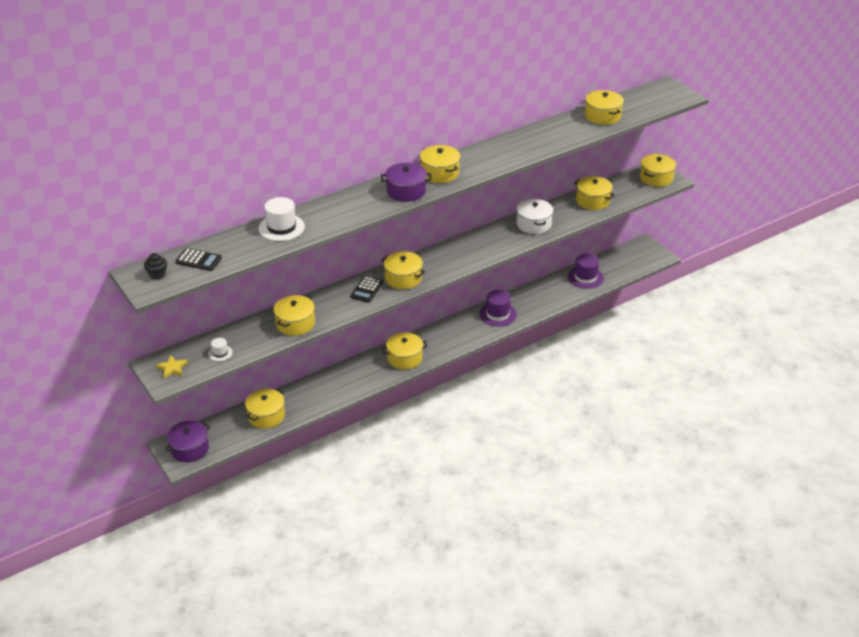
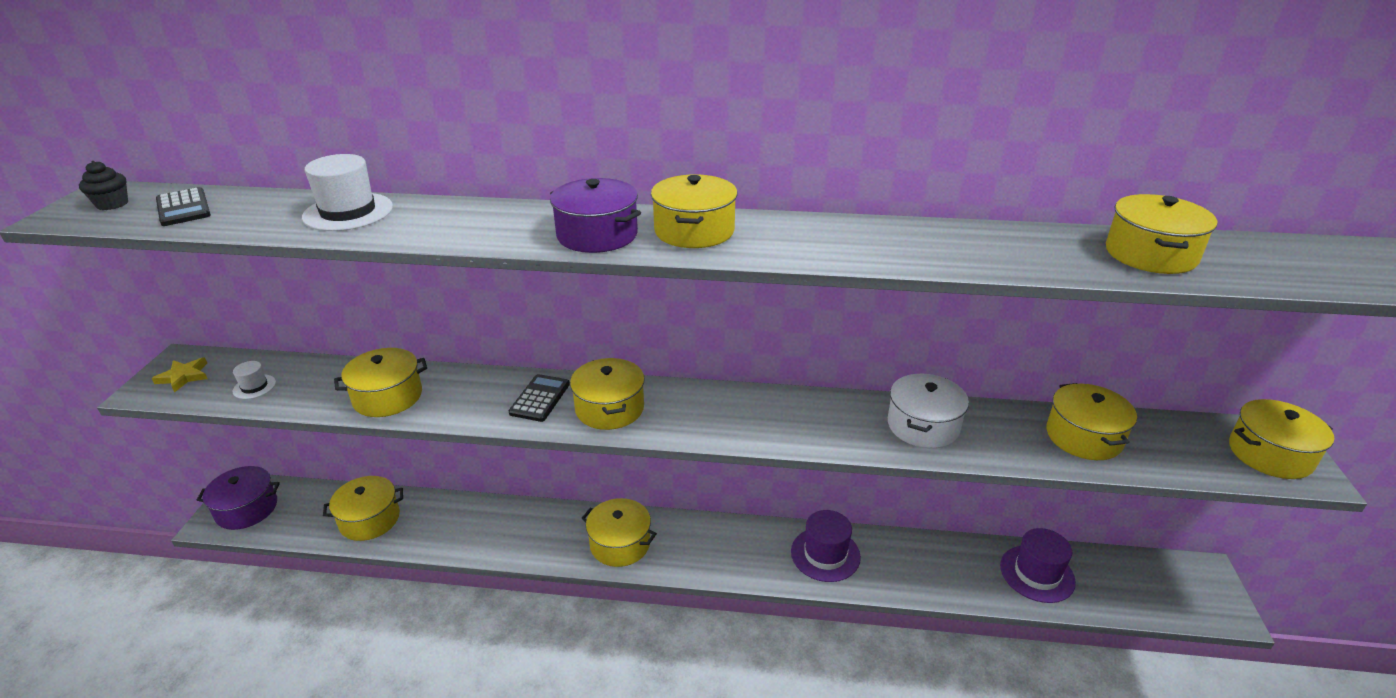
camera: 40 degrees right, 5 degrees down
black calculator [350,276,383,303] -> black calculator turned 135 degrees clockwise [509,374,570,422]

